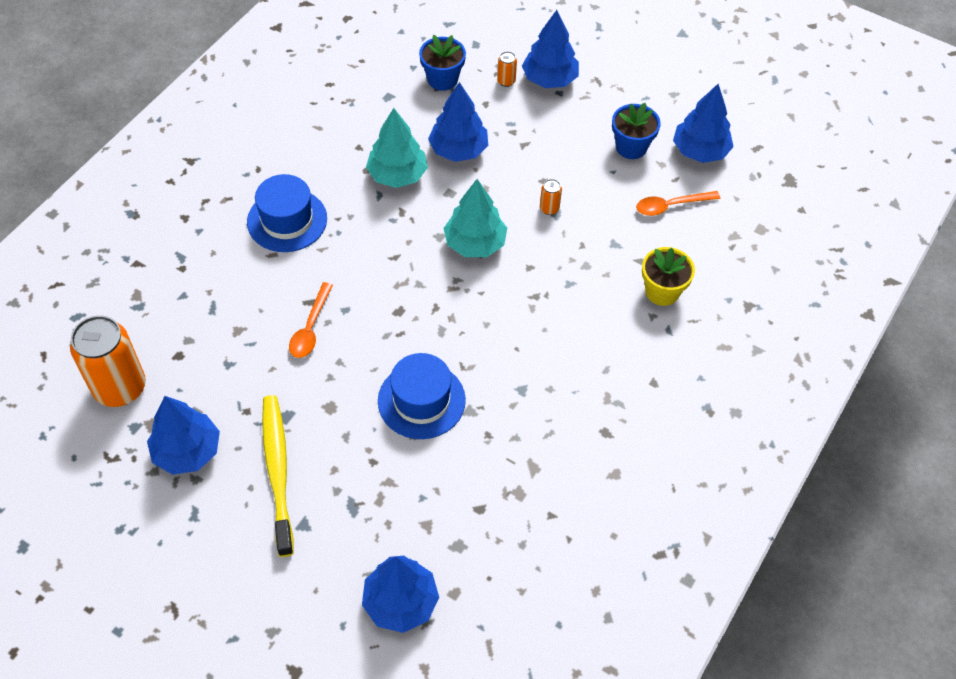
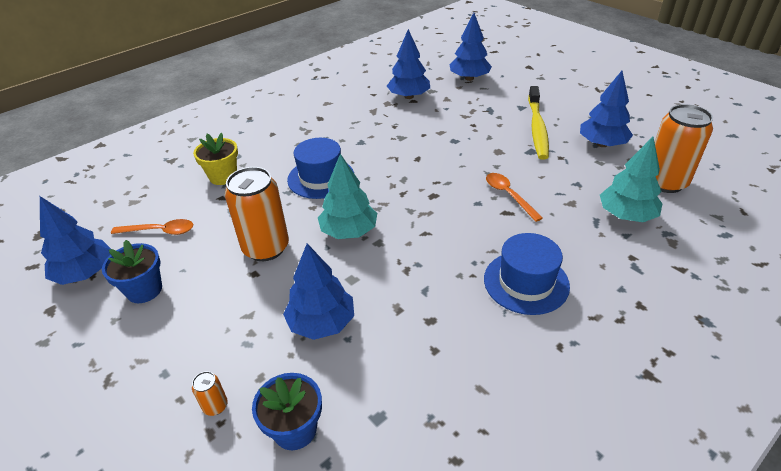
camera: 160 degrees left, 15 degrees down
orange spoon [289,282,333,358] -> orange spoon turned 60 degrees counterclockwise [486,173,543,222]
turquoise tree [366,108,428,188] -> turquoise tree moved to [600,137,662,222]
blue hat [378,353,466,439] -> blue hat moved to [287,138,354,199]
blue tree [522,10,579,88] -> blue tree moved to [387,29,430,99]
orange can [540,179,562,215] -> orange can [225,167,289,261], size x2.43

